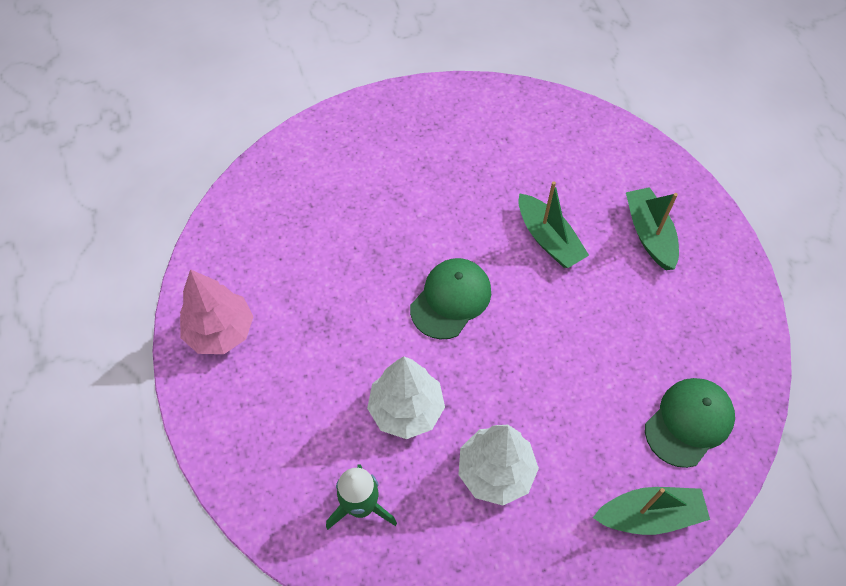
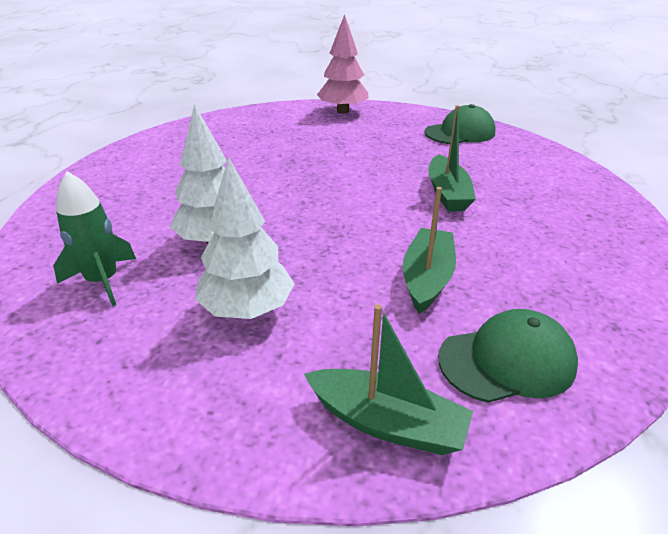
camera: 30 degrees right, 25 degrees down
pink tree [180,269,254,354] -> pink tree moved to [317,14,369,114]
green cap [410,258,491,339] -> green cap moved to [424,104,495,144]
green boat [626,187,679,270] -> green boat moved to [403,187,456,314]

